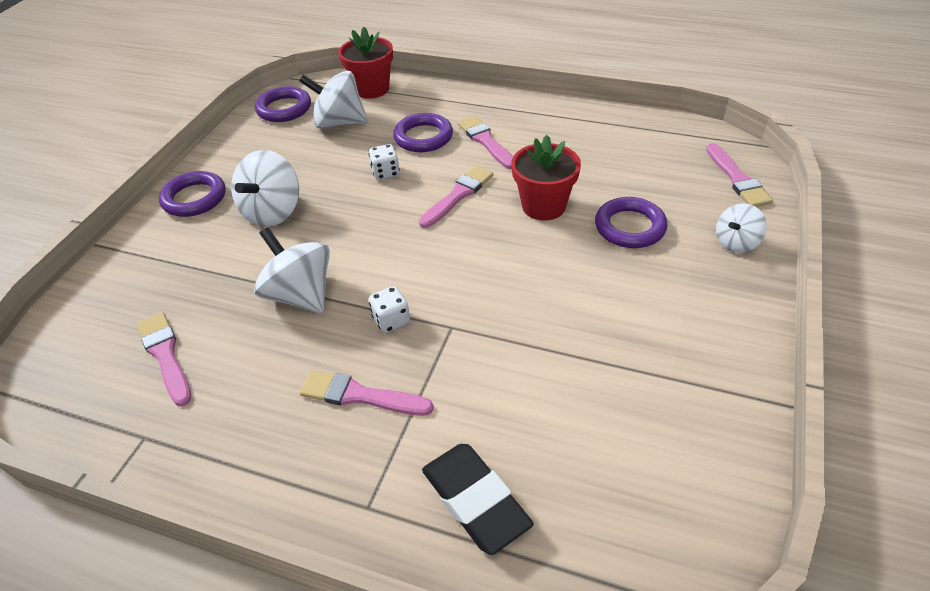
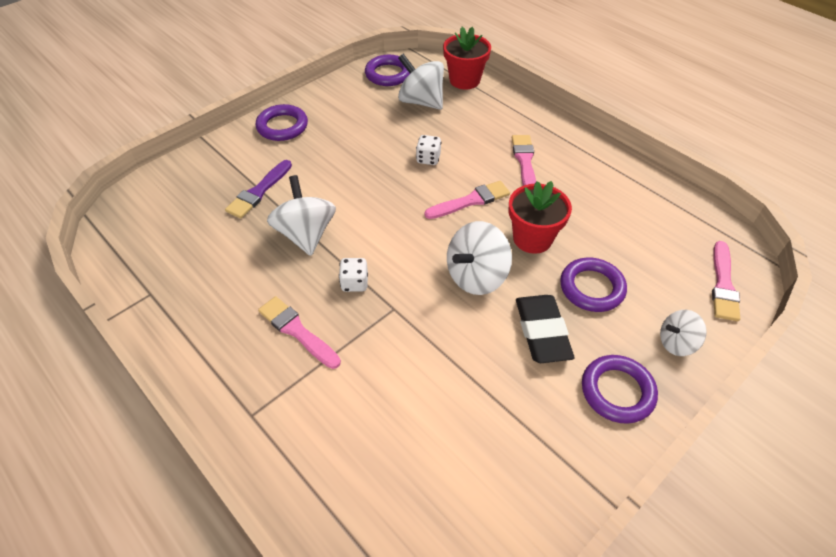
camera: 25 degrees right, 5 degrees up
pink brush [137,312,191,407] -> none
white spinning top [231,150,299,227] -> white spinning top moved to [447,221,512,295]
purple ring [393,113,453,152] -> purple ring moved to [582,355,658,424]
black eraser [422,444,534,555] -> black eraser moved to [516,295,574,363]
none -> purple brush [225,160,292,219]

